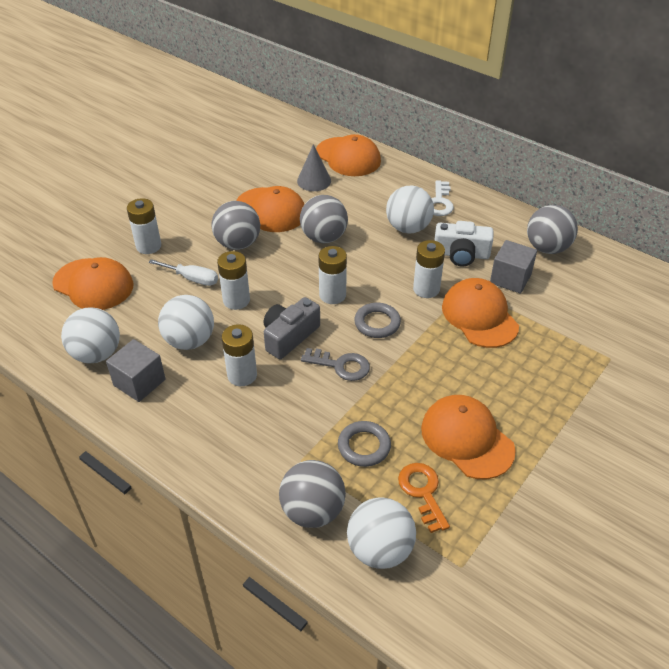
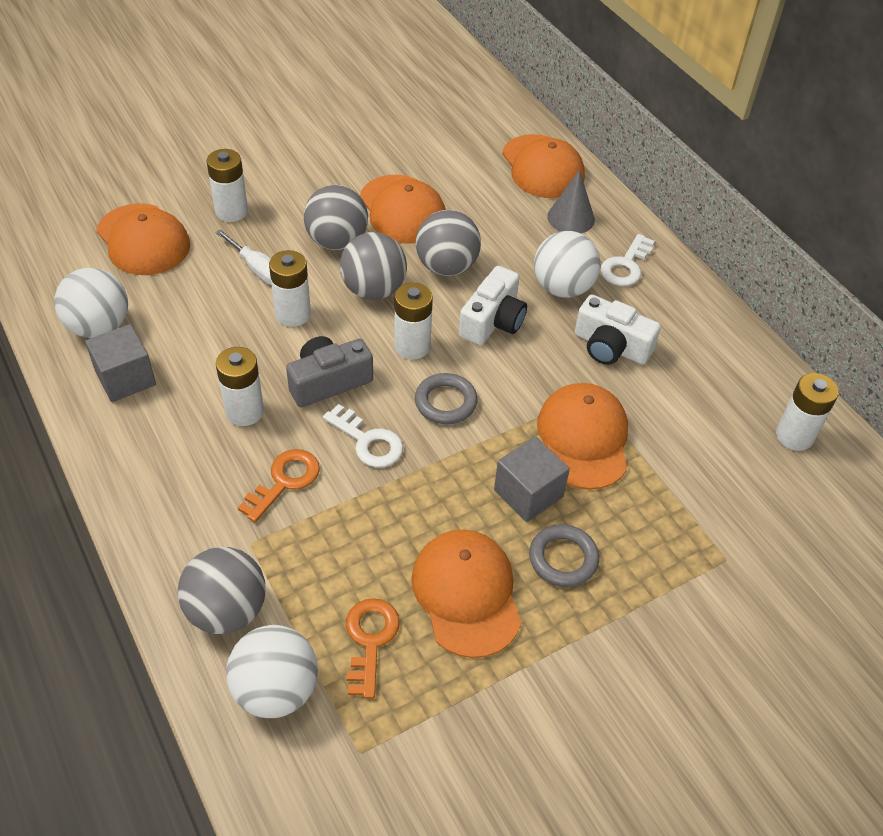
camera: 20 degrees right, 5 degrees up
white ball [158,295,214,350] -> none
grey cone [297,144,331,191] -> grey cone moved to [547,170,595,233]
grey key [301,348,370,381] -> white key [323,404,403,468]
grey ring [338,421,391,467] -> grey ring moved to [529,524,599,587]
white battery [413,240,445,298] -> white battery moved to [776,373,839,451]
grey cube [490,240,537,294] -> grey cube moved to [494,437,570,522]
grey ball [527,205,578,254] -> grey ball moved to [340,232,407,300]
none -> orange key [238,449,320,522]
none -> white camera [459,266,527,345]

